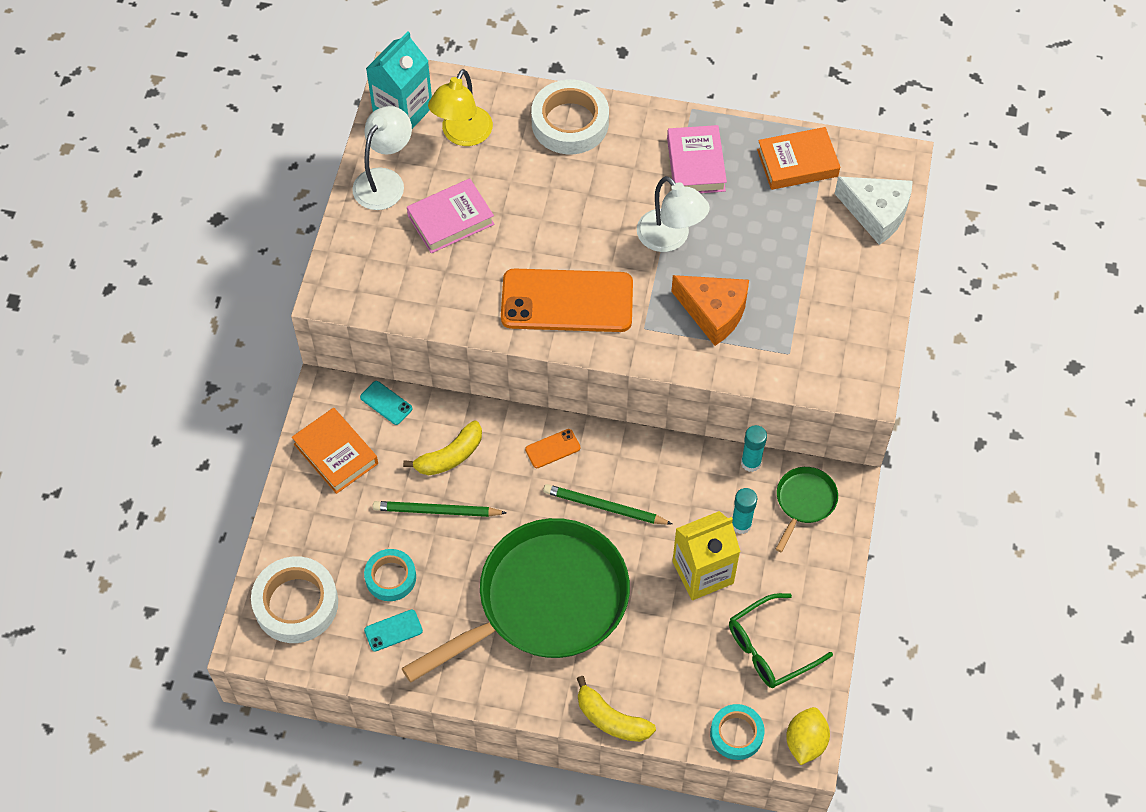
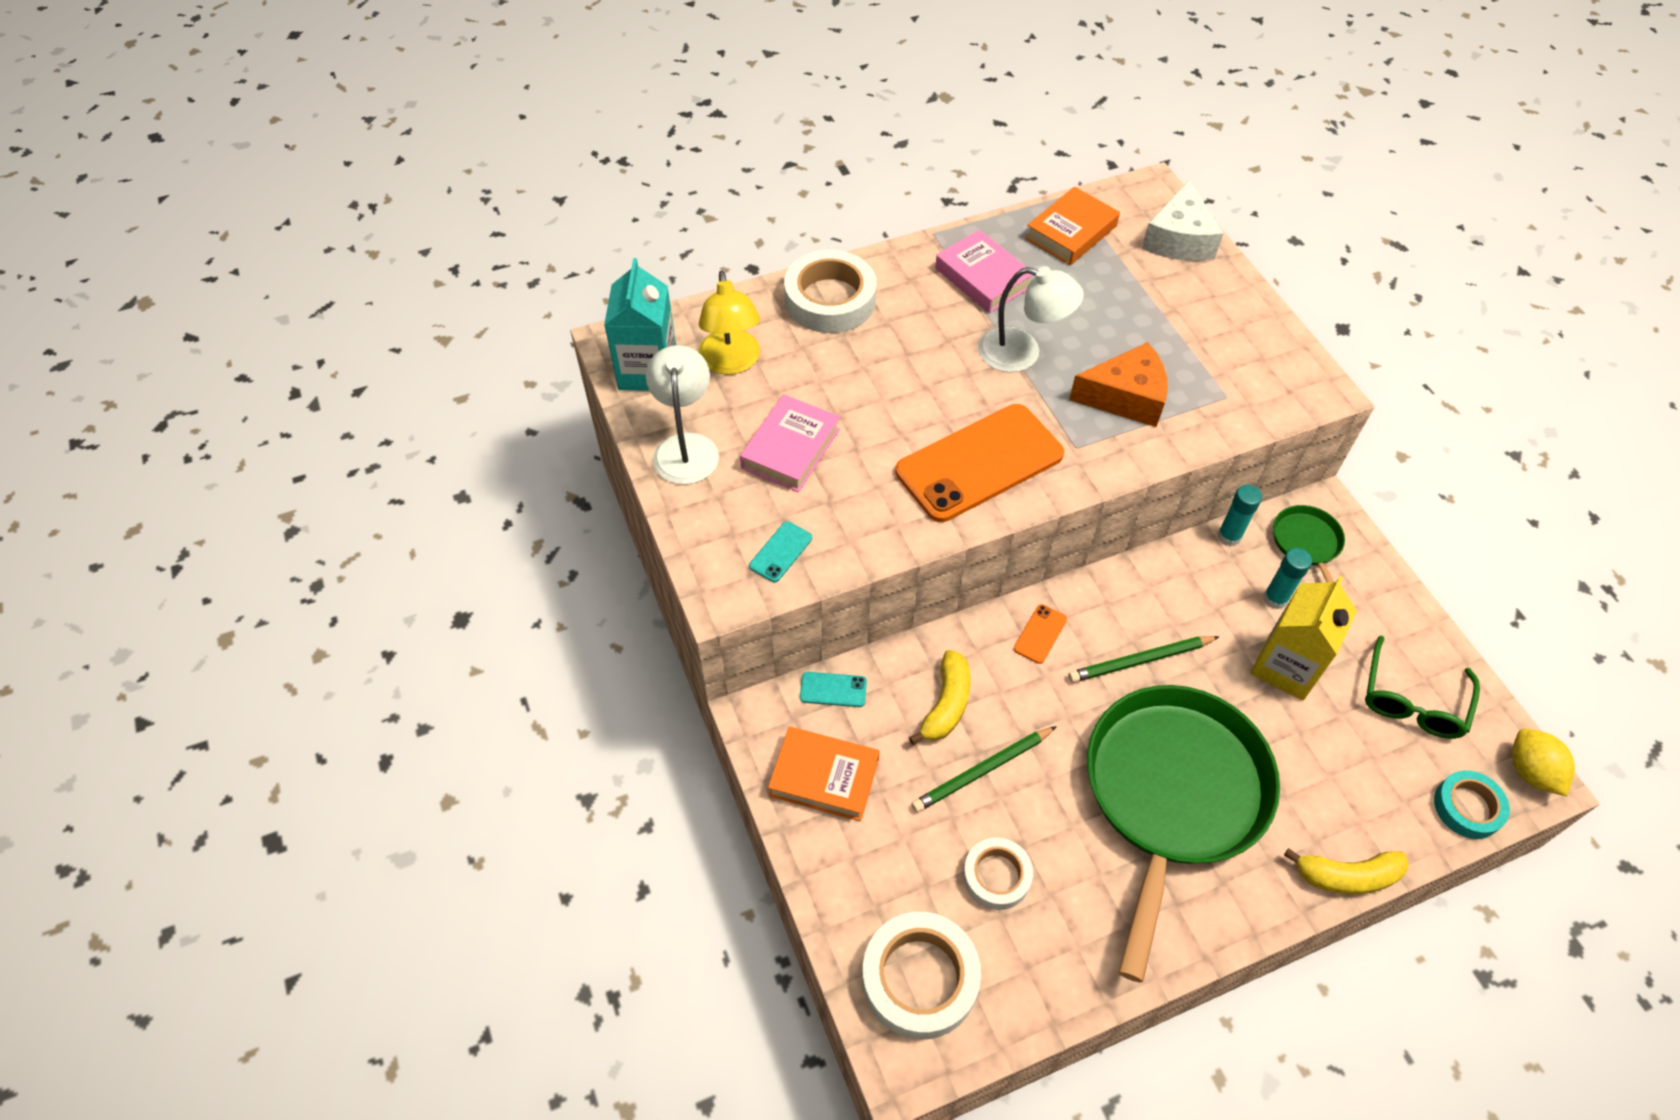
camera: 35 degrees left, 5 degrees down
turquoise tape [364,549,416,601] -> white tape [963,837,1033,910]
turquoise phone [364,609,423,651] -> turquoise phone moved to [749,521,812,582]
white cheese [835,177,913,245] -> white cheese turned 105 degrees clockwise [1141,180,1224,261]

